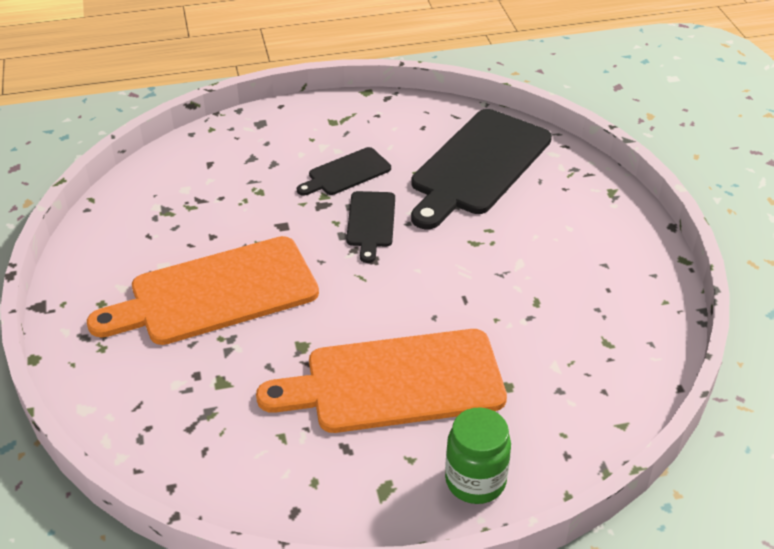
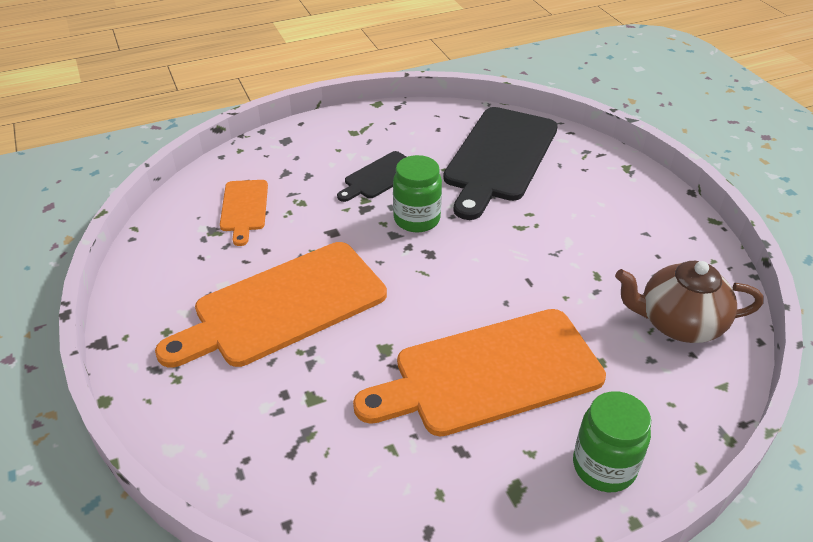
camera: 10 degrees left, 0 degrees up
black cutting board [346,191,395,263] -> green jar [393,155,442,232]
none -> orange cutting board [220,180,268,246]
none -> brown teapot [615,261,764,343]

